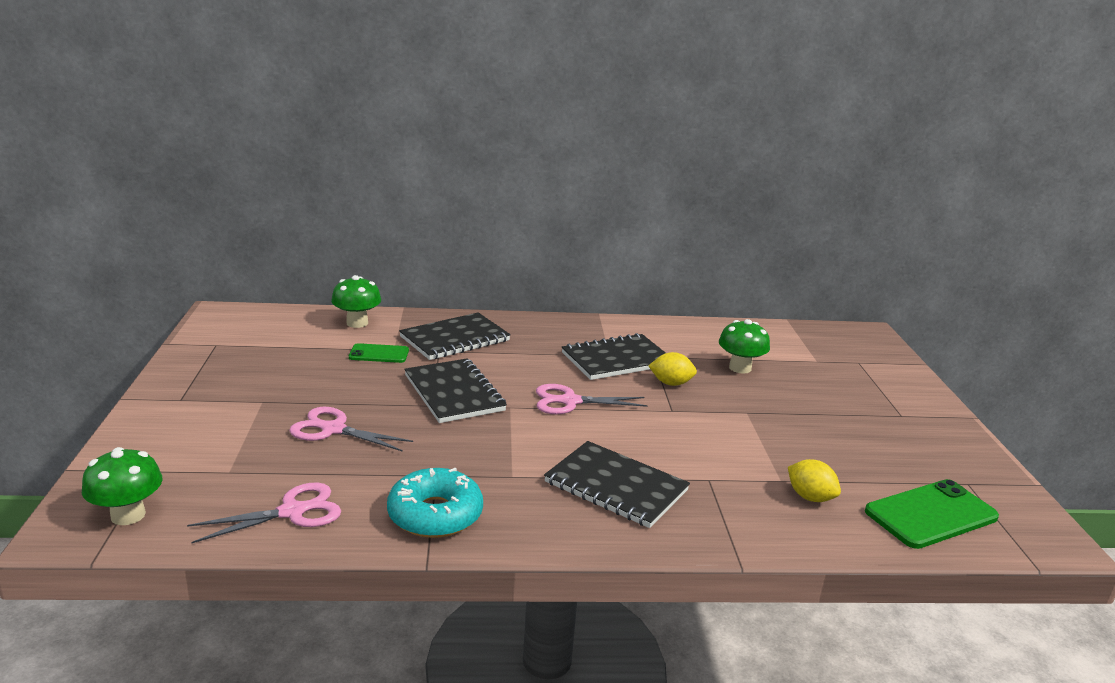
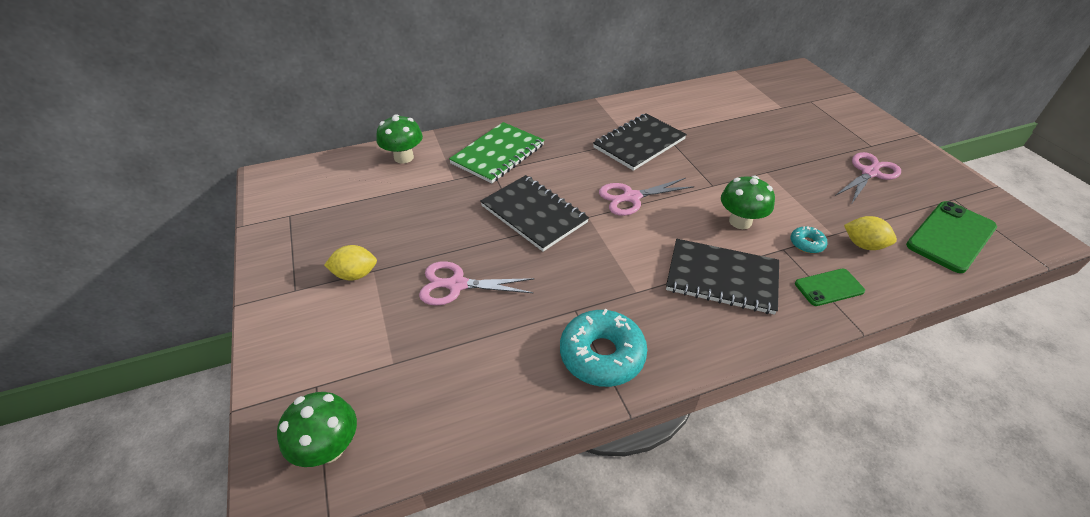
camera: 15 degrees left, 20 degrees up
pink scissors [187,483,341,543] -> pink scissors moved to [835,152,901,203]
green phone [349,343,409,363] -> green phone moved to [795,269,865,306]
black notebook [399,312,511,360] -> green notebook [449,122,544,184]
yellow lemon [648,352,697,386] -> yellow lemon moved to [324,245,377,281]
green mushroom [719,319,770,374] -> green mushroom moved to [721,175,775,229]
none -> turquoise donut [791,226,827,253]

